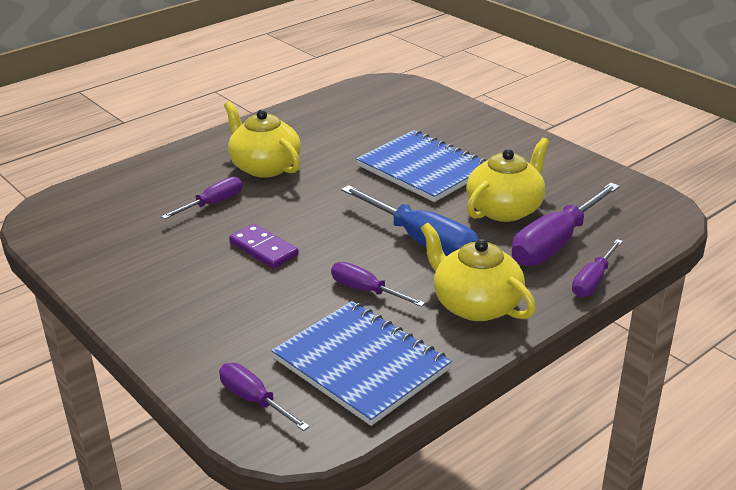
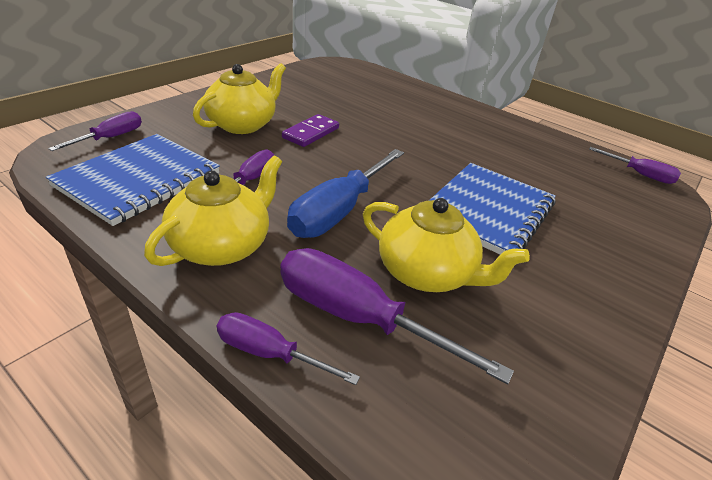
camera: 75 degrees right, 5 degrees up
purple screwdriver [161,177,242,219] -> purple screwdriver moved to [589,147,681,184]
yellow teapot [224,101,301,178] -> yellow teapot moved to [193,63,286,134]

